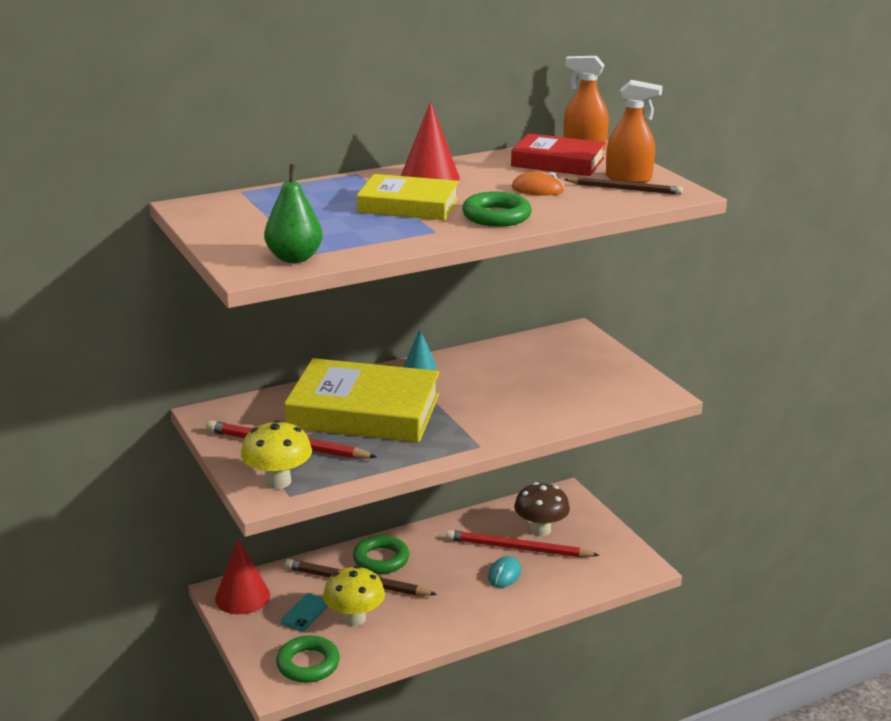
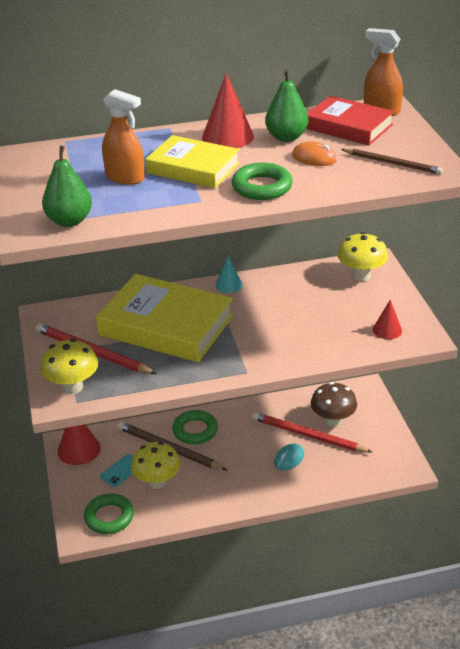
camera: 15 degrees right, 10 degrees up
orange spray bottle [606,80,663,183] -> orange spray bottle moved to [102,89,145,185]
none -> green pear [265,69,308,142]
none -> yellow mushroom [337,232,388,281]
none -> red cone [373,300,402,339]

